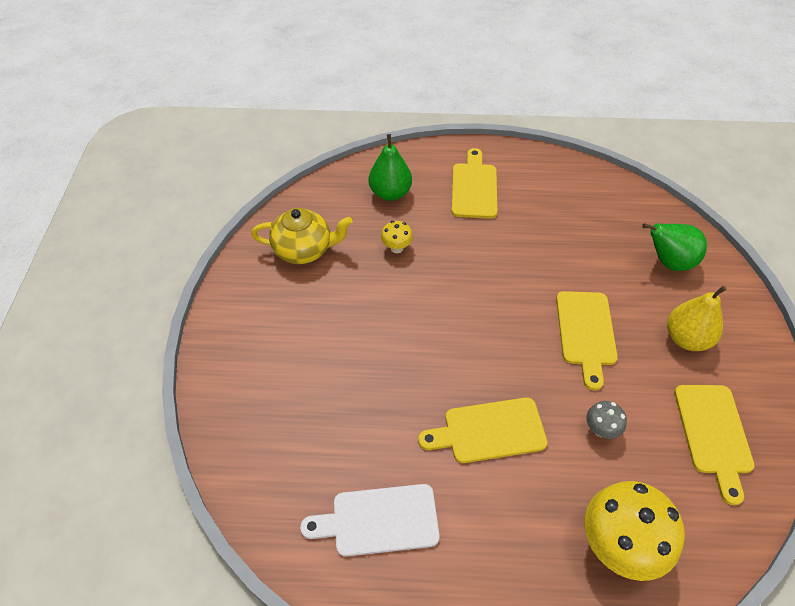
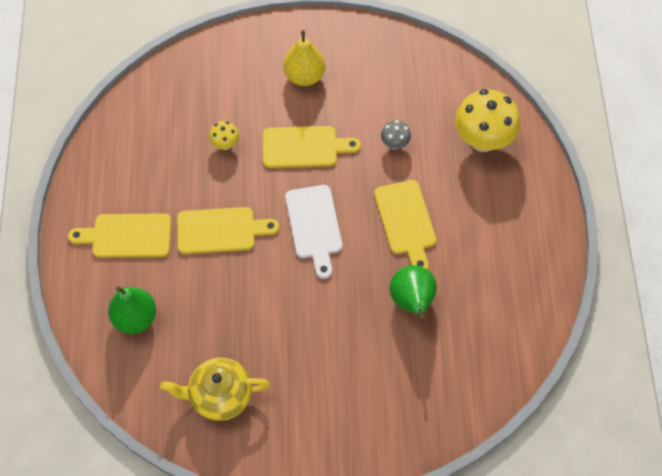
camera: 95 degrees left, 10 degrees up
yellow teapot [251,208,352,264] -> yellow teapot turned 90 degrees counterclockwise [160,357,270,421]
white cutting board [300,484,439,557] -> white cutting board moved to [285,185,342,279]
yellow mushroom [381,221,413,253] -> yellow mushroom moved to [209,121,239,150]
green pear [642,223,707,271] -> green pear moved to [390,265,437,321]
yellow cutting board [674,385,755,506] -> yellow cutting board moved to [177,207,279,254]

